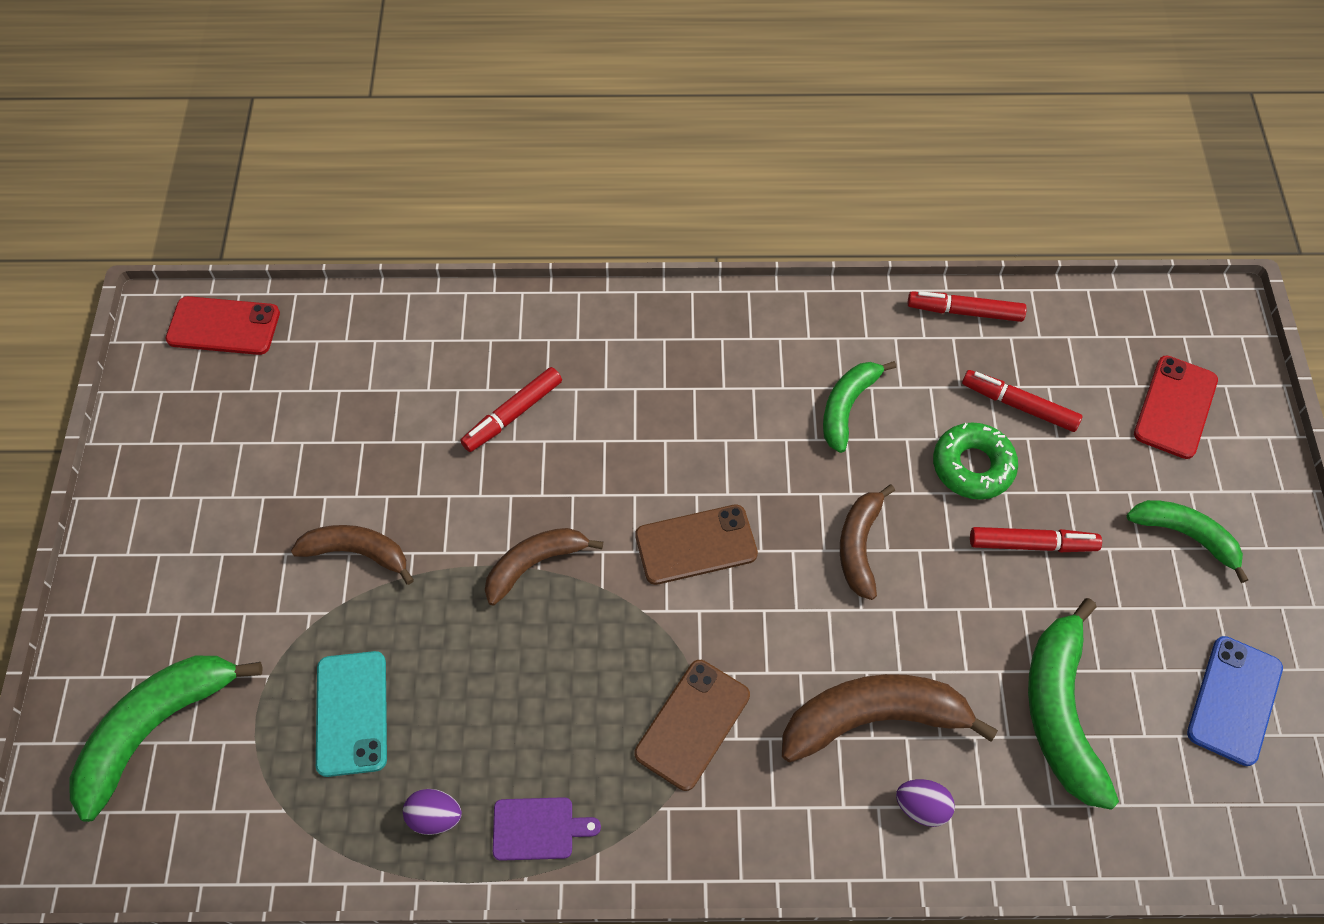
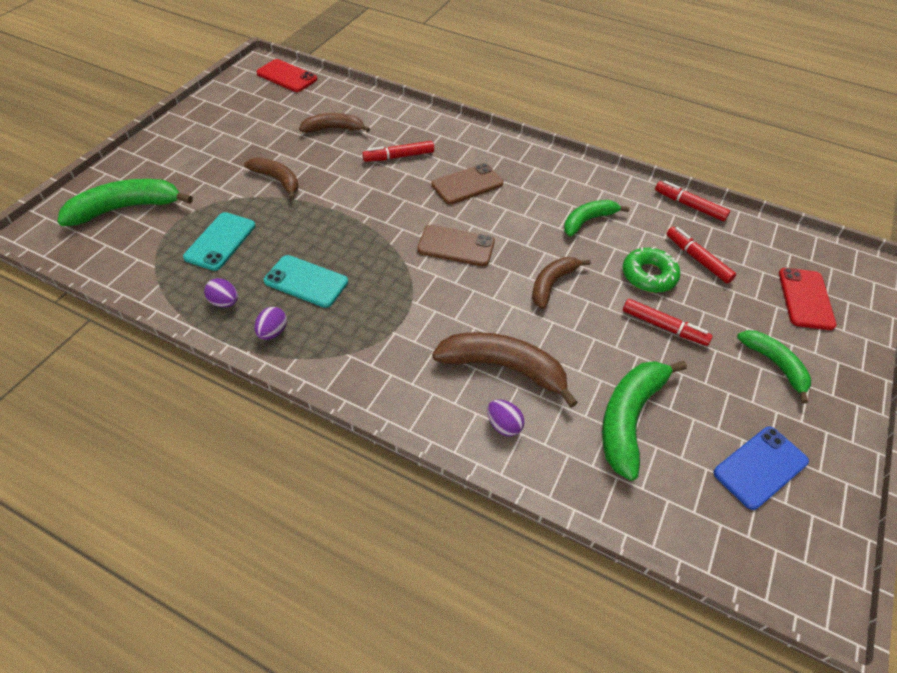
camera: 25 degrees right, 10 degrees down
brown banana [485,528,603,605] -> brown banana moved to [299,113,370,133]
purple cutting board [493,797,601,861] -> purple egg [255,307,287,340]
brown phone [635,660,750,791] -> brown phone moved to [431,163,503,204]
red phone [1134,356,1218,459] -> red phone turned 45 degrees counterclockwise [779,268,837,330]
none -> turquoise phone [264,255,348,308]

